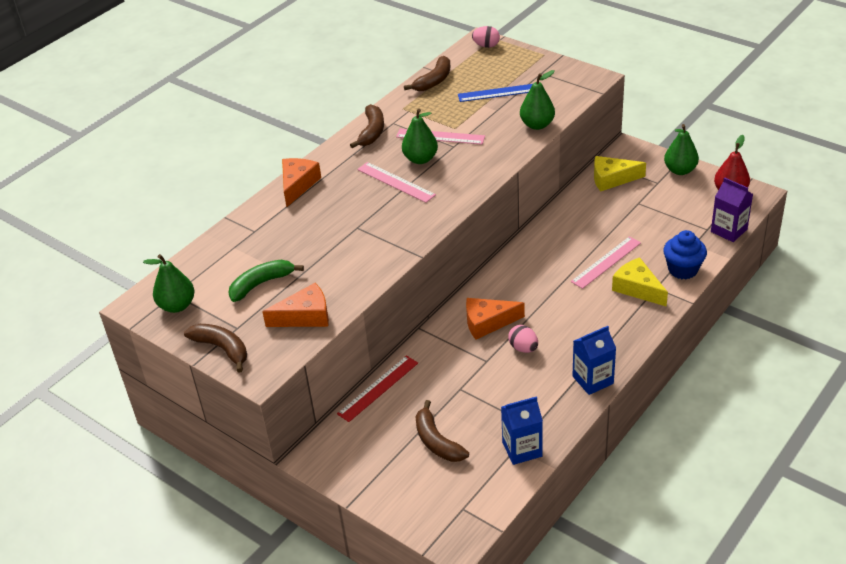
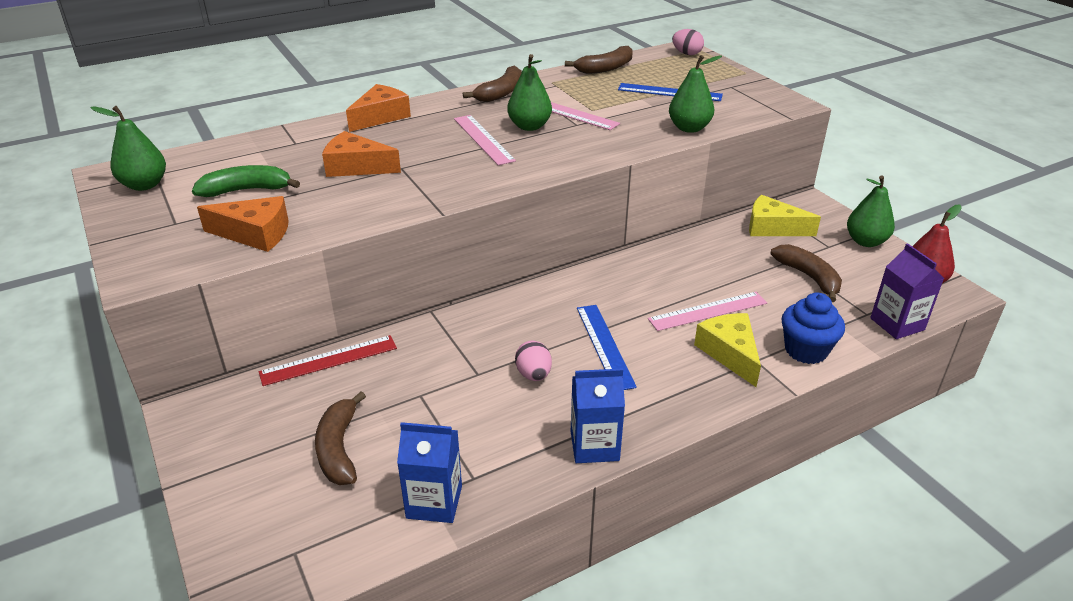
camera: 20 degrees right, 5 degrees down
brown banana [184,324,247,373] -> brown banana moved to [770,244,842,302]
orange cheese [466,298,525,340] -> orange cheese moved to [322,131,401,177]
none -> blue ruler [577,305,637,390]

